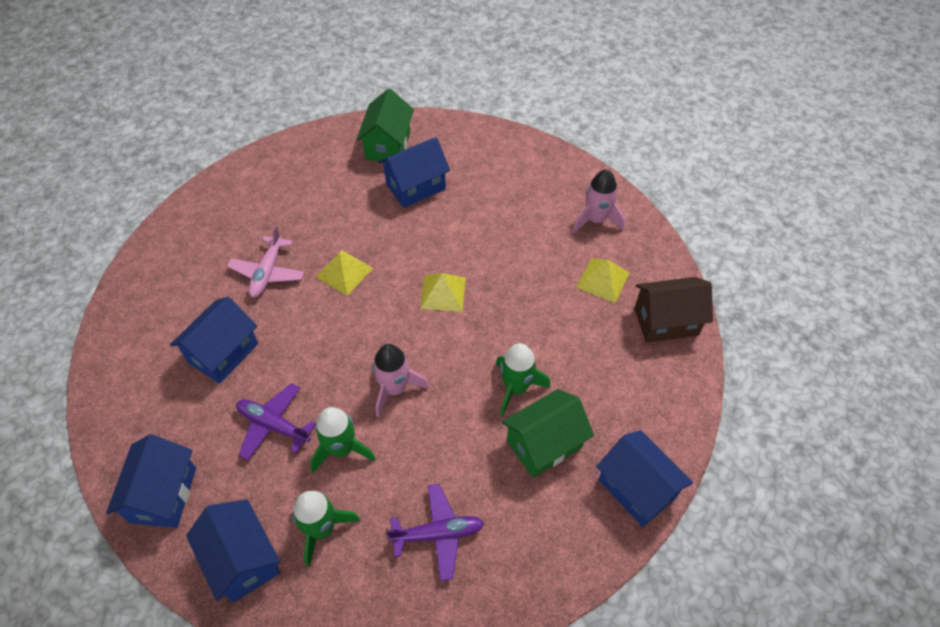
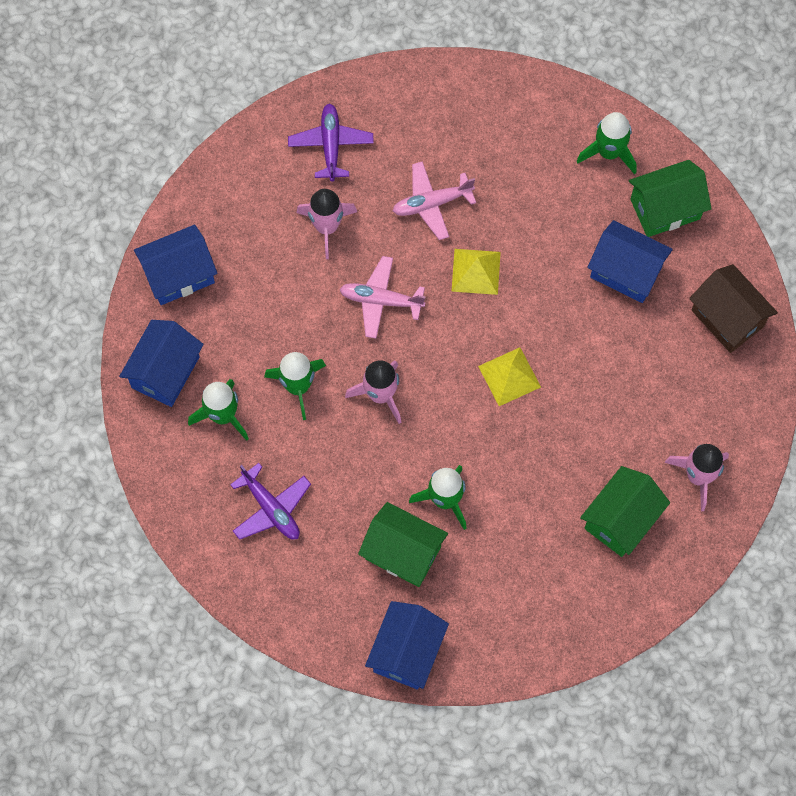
camera: 60 degrees right, 15 degrees up
blue house [170,297,258,384] -> pink rocket [296,189,357,259]
purple plane [236,383,316,460] -> purple plane moved to [288,104,374,182]
yellow pyramid [576,258,629,303] -> green house [580,466,670,557]
brown house [635,277,713,343] -> brown house moved to [689,264,778,353]
none -> pink plane [339,256,426,339]
none -> green rocket [577,112,637,175]

